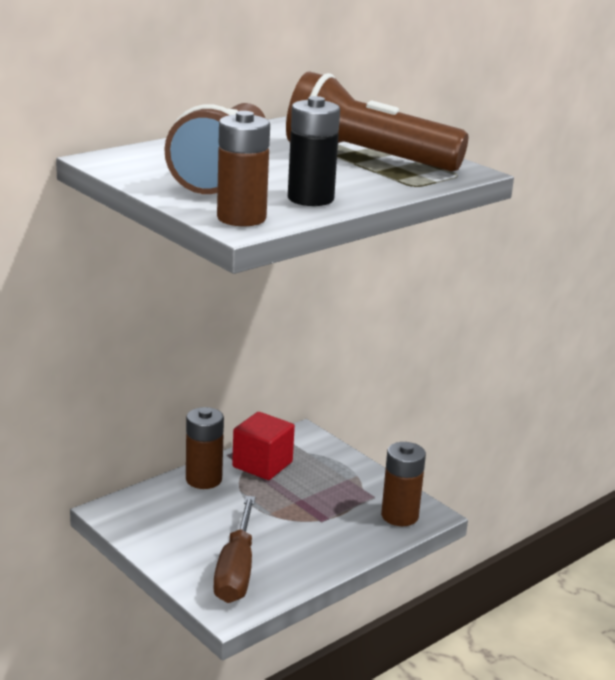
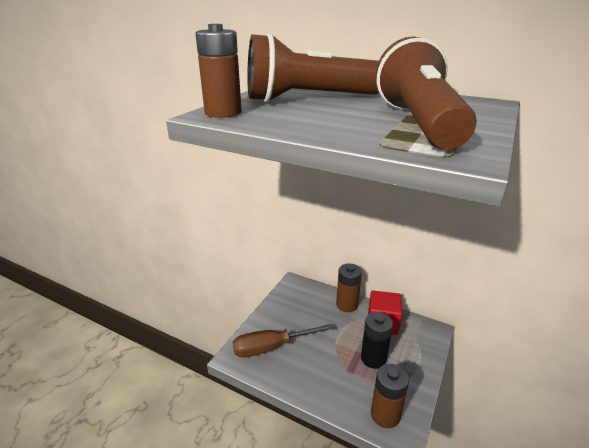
camera: 70 degrees right, 5 degrees up
black battery [288,96,340,206] -> black battery moved to [361,312,393,369]

